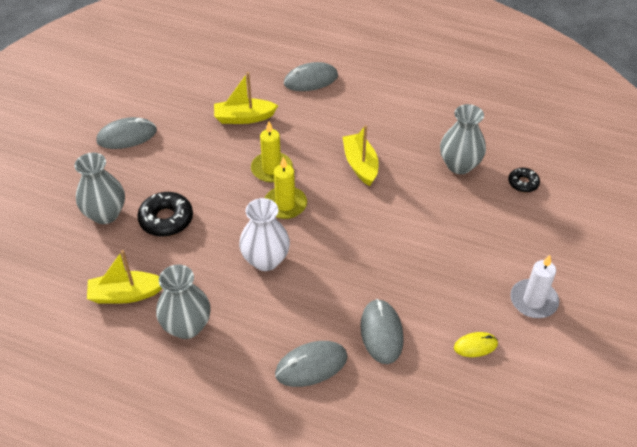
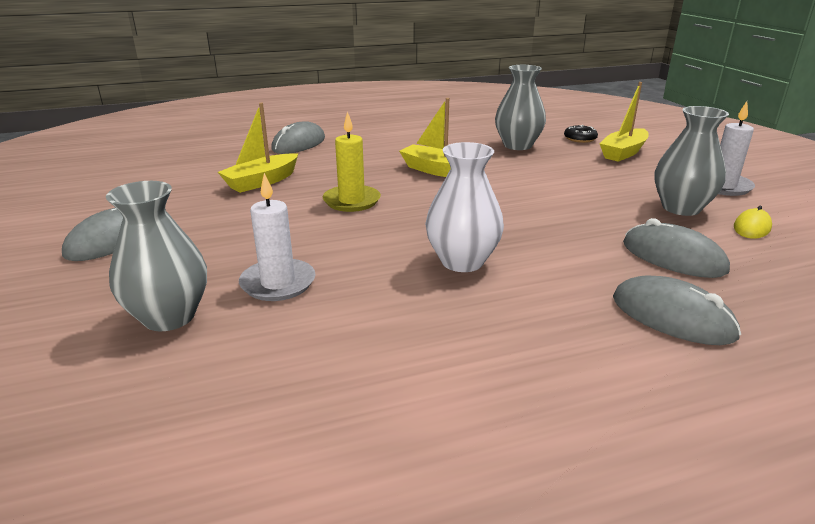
camera: 40 degrees left, 20 degrees down
yellow boat [87,250,162,304] -> yellow boat moved to [599,82,649,162]
black donut [137,192,193,237] -> white candle [239,173,316,301]
grey vase [156,264,211,339] -> grey vase moved to [654,106,729,216]
yellow candle [265,157,307,219] -> none
grey mouse [275,341,348,387] -> grey mouse turned 75 degrees counterclockwise [613,275,741,345]

